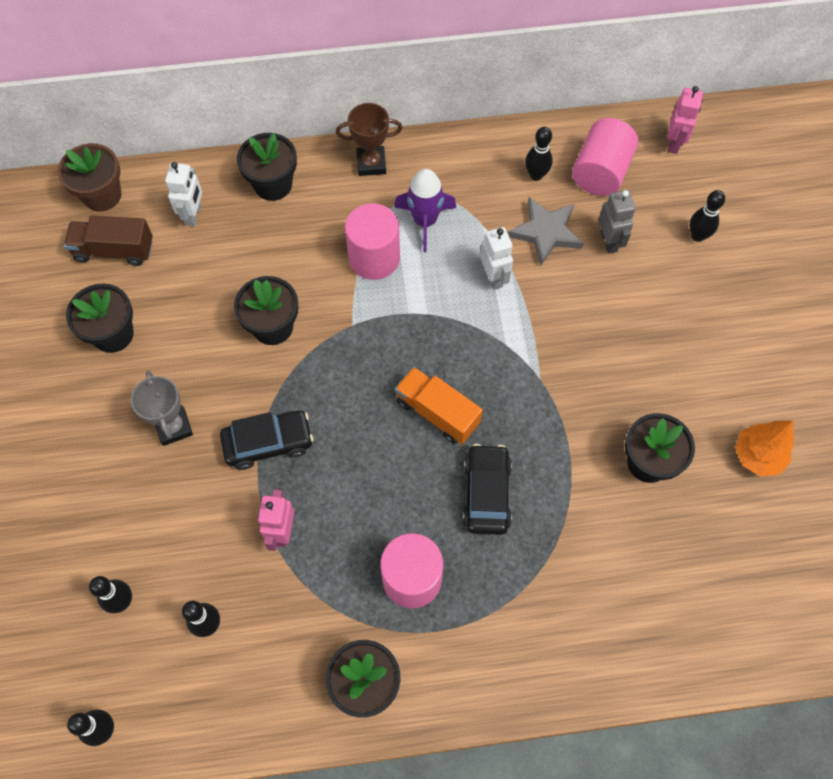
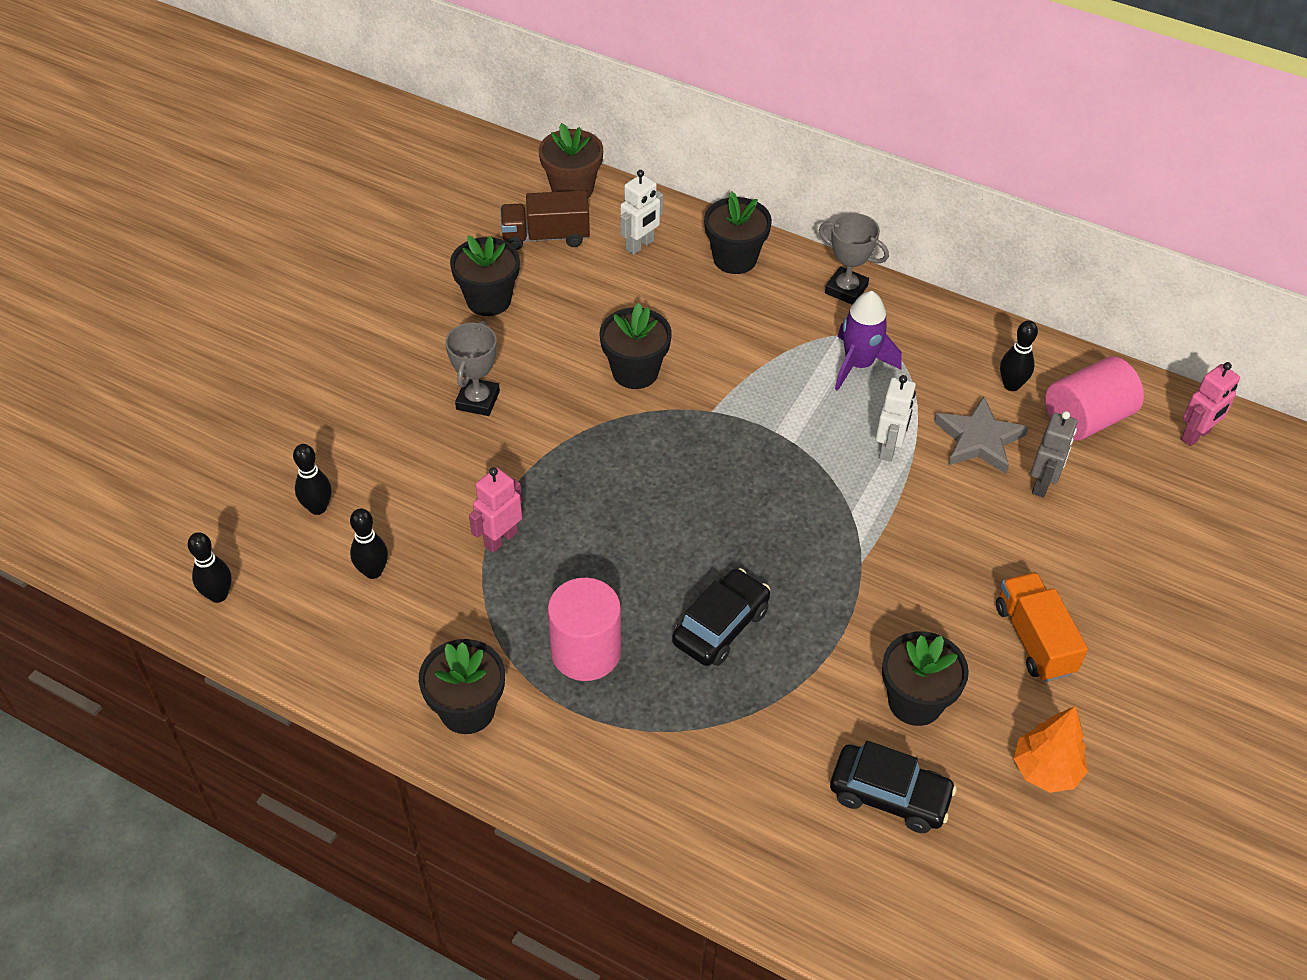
camera: 35 degrees right, 15 degrees down
brown truck [64,216,153,266] -> brown truck turned 45 degrees counterclockwise [500,190,590,250]
black car [220,411,313,470] -> black car moved to [830,741,957,833]
brown trophy [336,103,402,176] -> grey trophy [819,213,889,305]
pink cylinder [345,203,400,280] -> none
orange truck [395,367,483,444] -> orange truck moved to [996,572,1088,682]
black bowling pin [690,190,725,242] -> none

